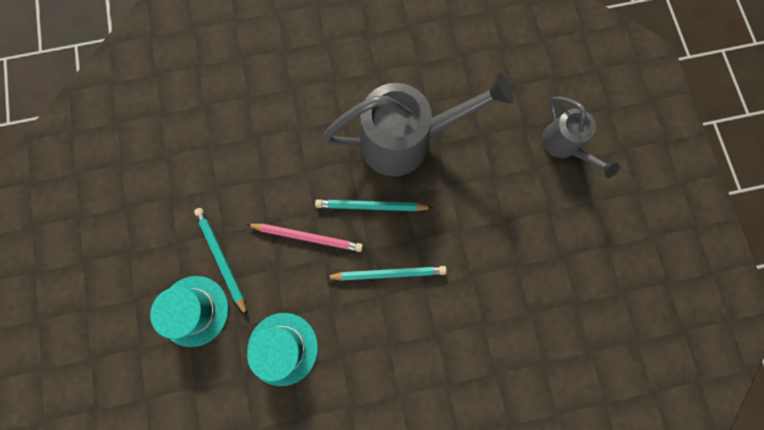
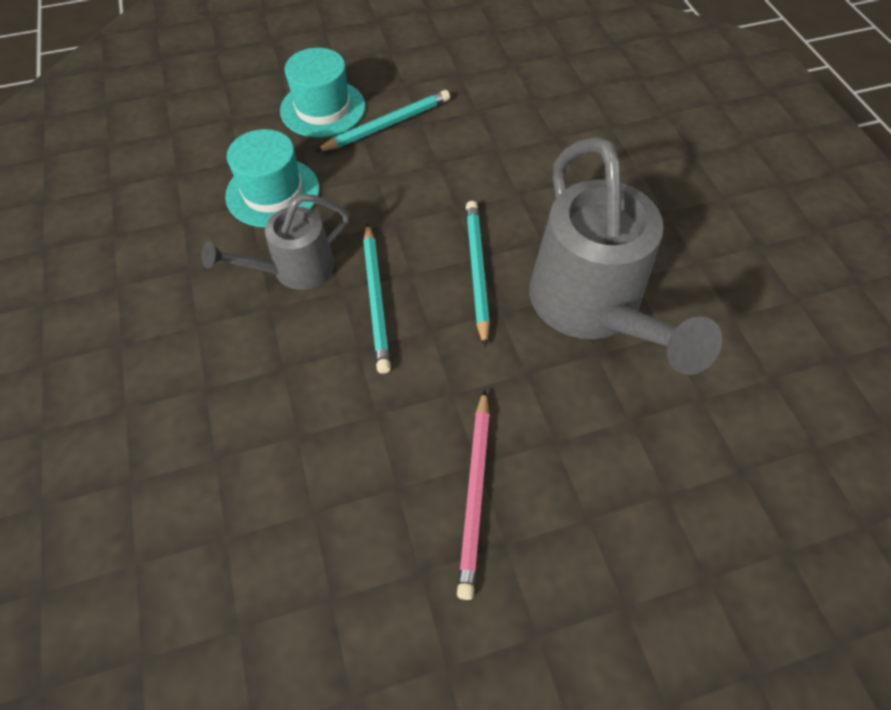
camera: 85 degrees right, 20 degrees down
pink pencil [246,224,363,252] -> pink pencil moved to [457,390,490,600]
grey watering can [542,96,620,178] -> grey watering can moved to [201,194,350,290]

